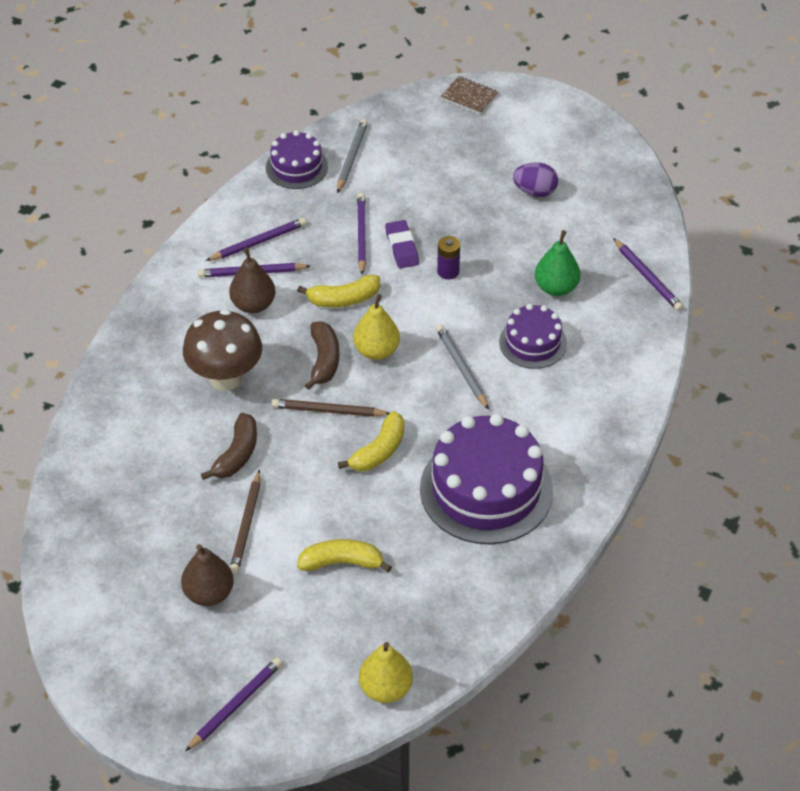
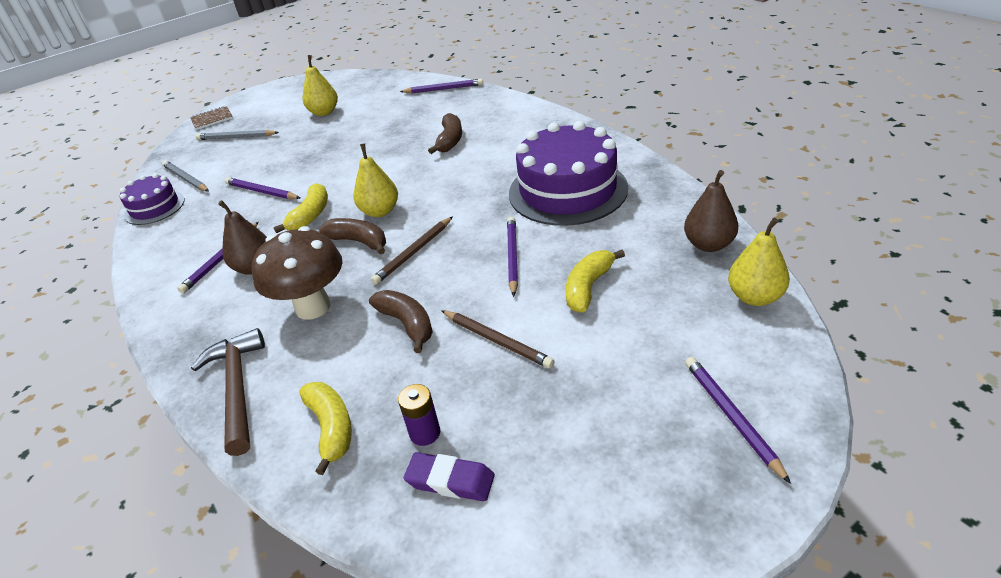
camera: 55 degrees left, 10 degrees down
brown pear [181,544,234,606] -> brown pear moved to [684,170,739,252]
purple pencil [206,218,306,261] -> purple pencil moved to [507,217,518,297]
yellow banana [338,411,405,471] -> yellow banana moved to [299,382,352,475]
purple eraser [385,220,419,268] -> purple eraser moved to [404,452,495,501]
grey pencil [436,324,489,410] -> grey pencil moved to [196,130,279,140]
purple battery [437,236,460,280] -> purple battery moved to [398,384,440,446]
purple cake [499,304,567,369] -> brown banana [428,113,462,154]
purple egg [513,162,558,197] -> yellow pear [303,55,338,116]
green pear [535,230,580,296] -> none
none -> brown hammer [191,328,265,456]

